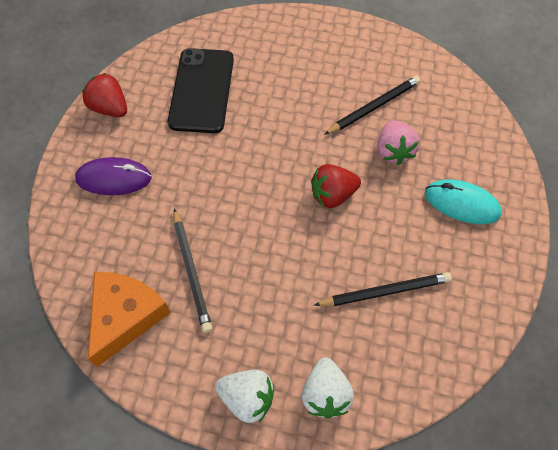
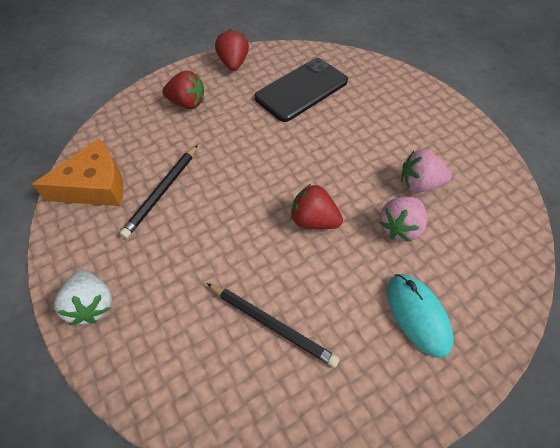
camera: 45 degrees right, 5 degrees down
purple mouse [75,157,152,195] -> red strawberry [162,70,204,109]
white strawberry [302,357,354,418] -> none
black pencil [324,76,421,135] -> pink strawberry [401,150,452,193]

